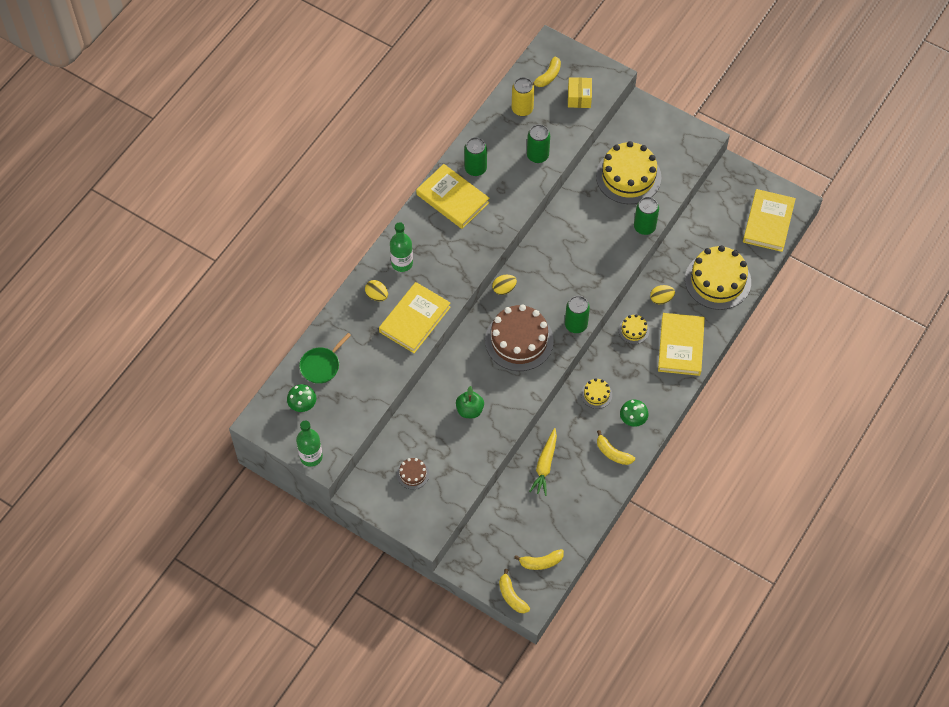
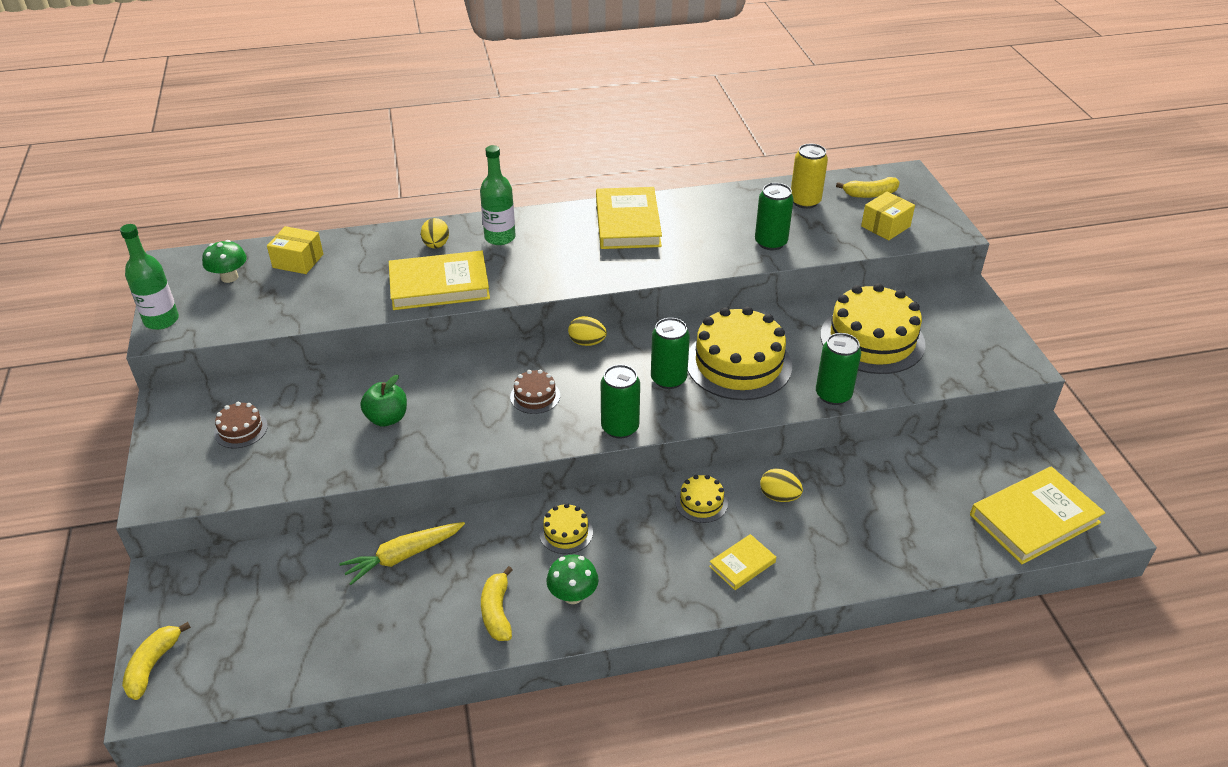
camera: 45 degrees right, 20 degrees down
green pan [299,333,351,384] -> yellow box [267,226,323,274]
green can [464,137,487,176] -> green can moved to [651,318,690,389]
brown cake [485,304,554,371] -> brown cake [510,369,560,414], size x0.46
yellow banana [514,549,564,570] -> none
yellow book [658,313,705,376] -> yellow book [709,534,776,590], size x0.50
yellow cake [685,245,751,310] -> yellow cake moved to [688,306,792,400]

